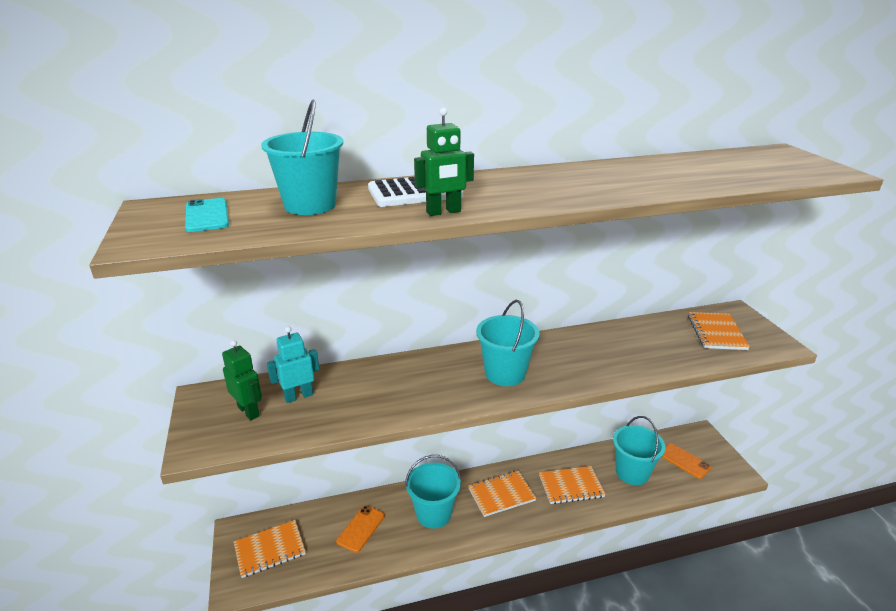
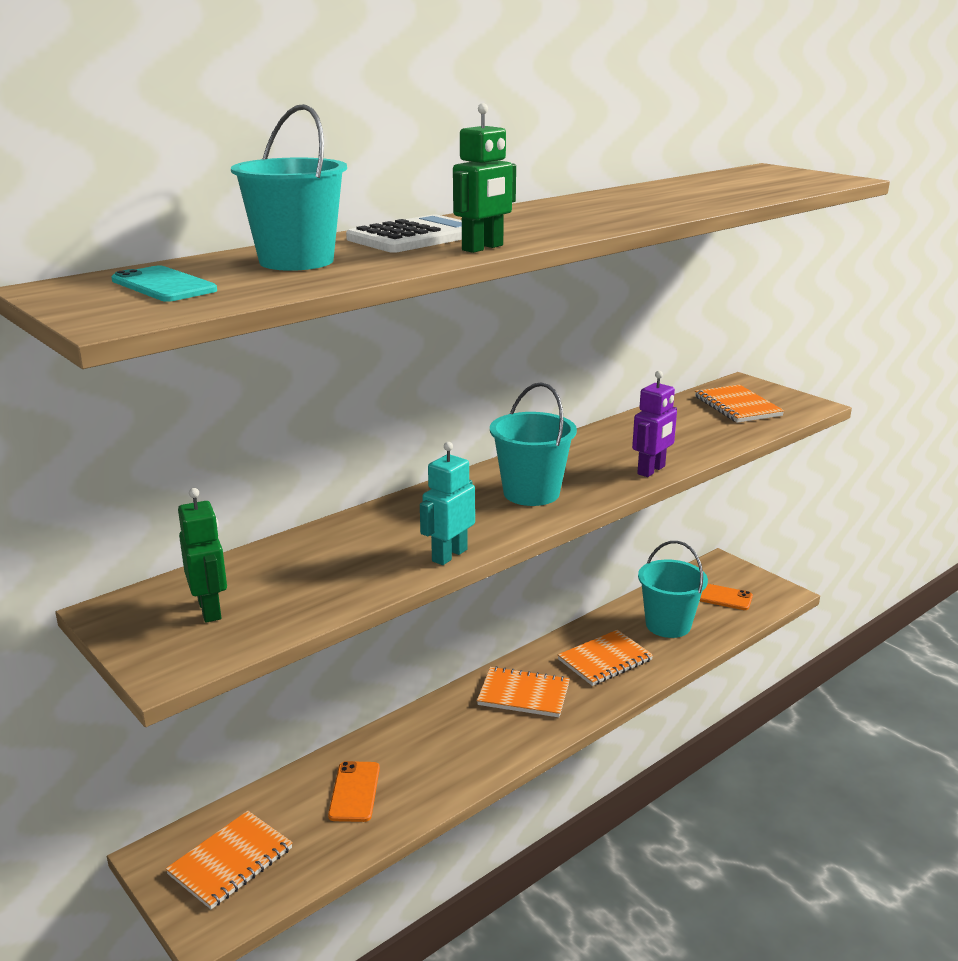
camera: 25 degrees left, 5 degrees down
green robot [222,340,262,420] -> green robot turned 45 degrees clockwise [178,488,227,623]
turquoise robot [267,326,319,403] -> turquoise robot moved to [420,442,475,565]
turquoise bucket [405,455,461,529] -> none
orange notebook [468,471,536,517] -> orange notebook turned 60 degrees clockwise [477,666,570,717]
none -> purple robot [632,371,677,477]

